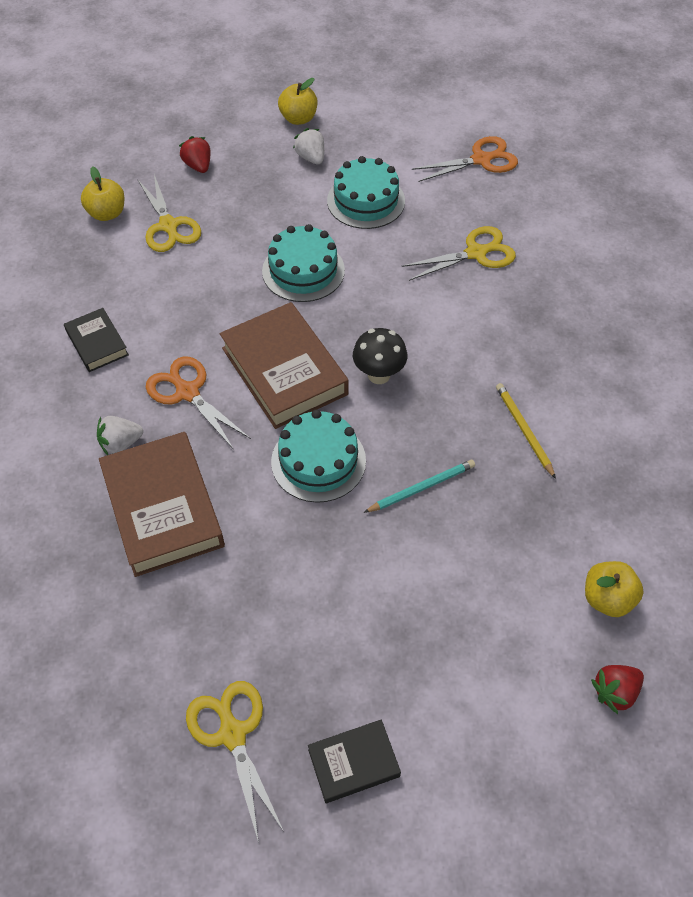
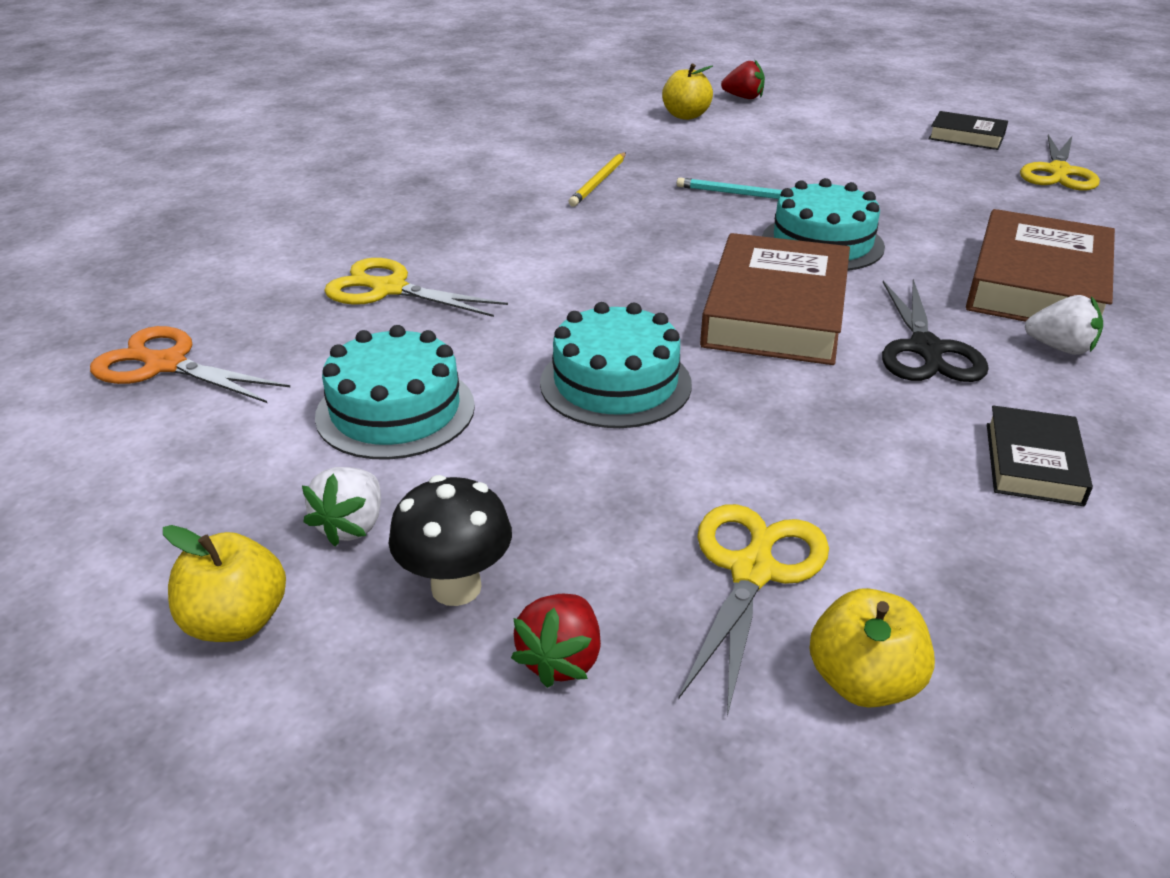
camera: 135 degrees left, 20 degrees down
orange scissors [146,356,251,450] -> black scissors [882,279,989,382]
black mushroom [353,328,407,384] -> black mushroom moved to [389,475,512,606]

